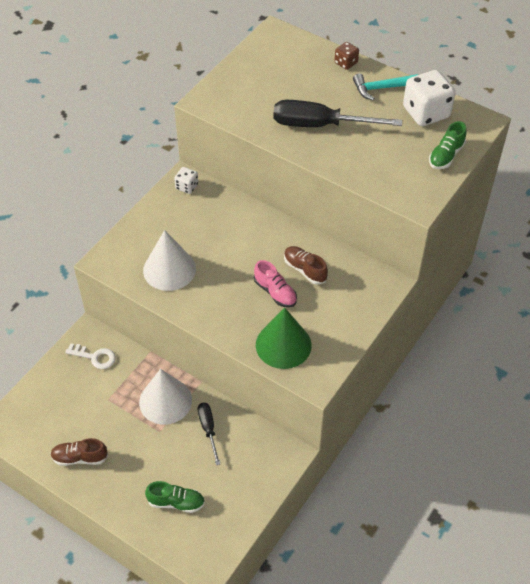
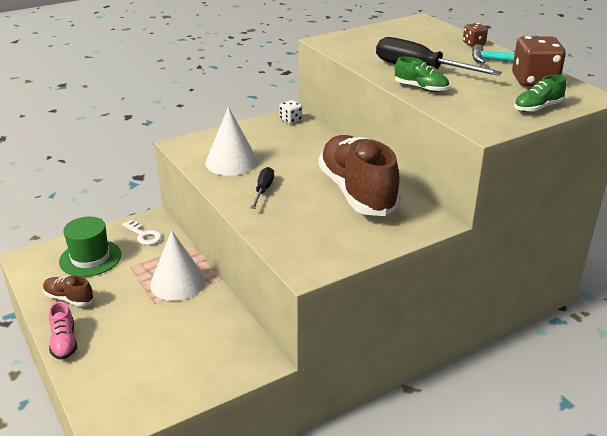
camera: 25 degrees right, 20 degrees down
green shoe [145,481,205,513] -> green shoe moved to [395,57,449,92]
black screwdriver [198,403,220,465] -> black screwdriver moved to [250,167,274,209]
pink shoe [254,260,297,308] -> pink shoe moved to [49,301,77,360]
green cone [256,307,312,369] -> none
brown shoe [284,246,328,285] -> brown shoe [318,135,401,216], size x2.27
white dice [403,70,455,126] -> brown dice [512,36,566,87]
none -> green hat [59,217,121,277]

